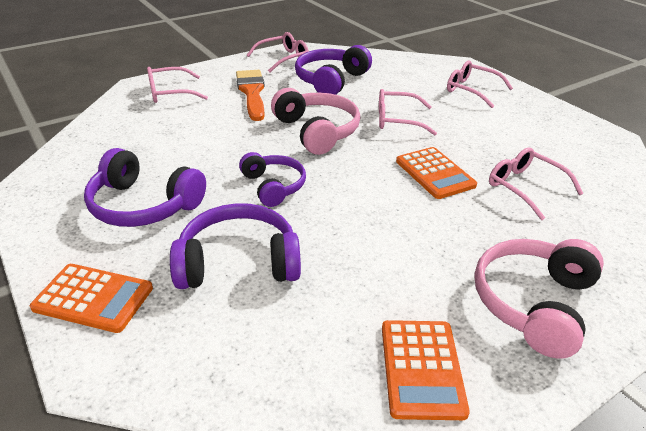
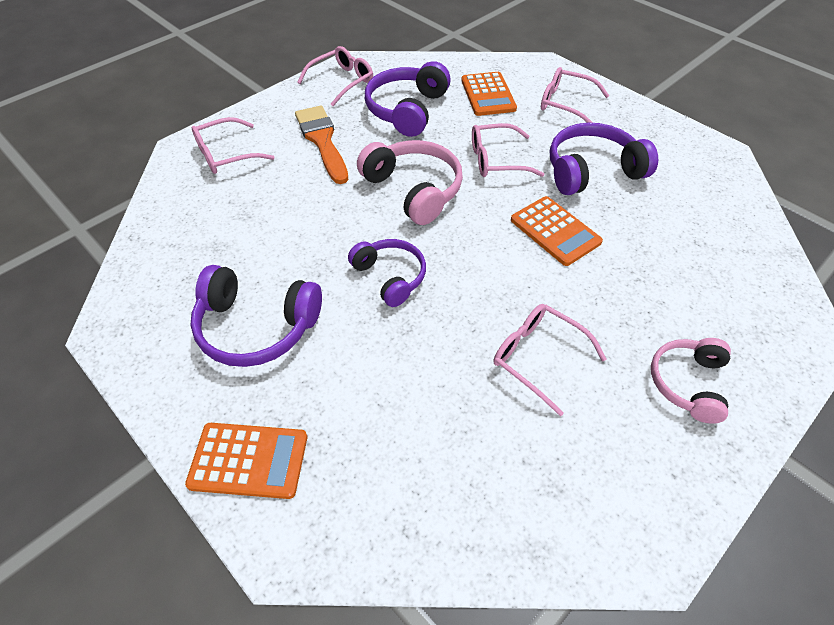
camera: 10 degrees left, 15 degrees up
purple headphones [170,203,301,289] -> purple headphones moved to [550,123,658,195]
orange calculator [382,320,470,420] -> orange calculator moved to [461,72,517,116]
pink headphones [474,239,604,359] -> pink headphones [651,338,731,424], size x0.66
pink glasses [489,147,583,220] -> pink glasses moved to [494,304,606,416]

